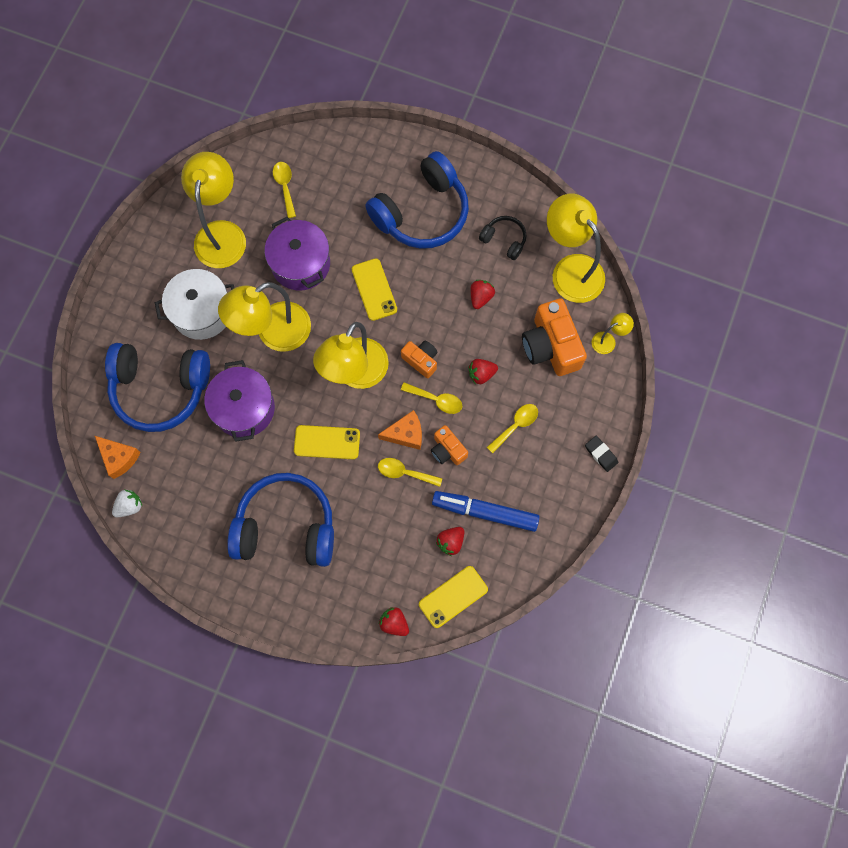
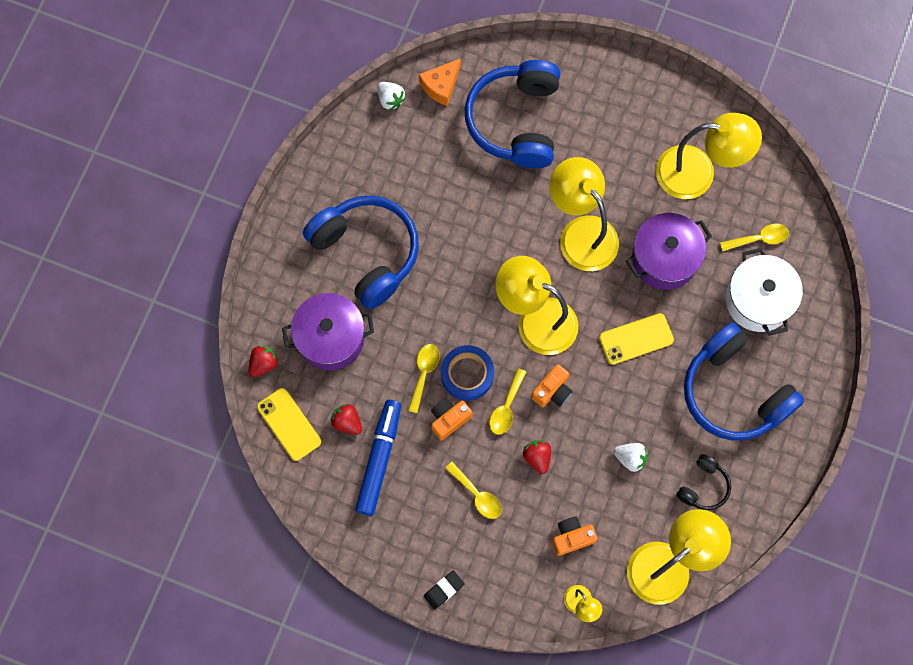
camera: 90 degrees right, 0 degrees up
white pot [155,269,234,340] -> white pot moved to [726,248,803,336]
purple pot [204,360,275,442] -> purple pot moved to [282,293,374,371]
blue headphones [227,473,334,567] -> blue headphones turned 45 degrees counterclockwise [303,195,419,309]
yellow phone [294,425,360,459] -> none
orange cheese [378,410,422,450] -> blue tape [441,345,494,401]
red strawberry [470,280,495,309] -> white strawberry [614,443,647,472]
orange camera [522,298,587,376] -> orange camera [552,517,598,556], size x0.54

